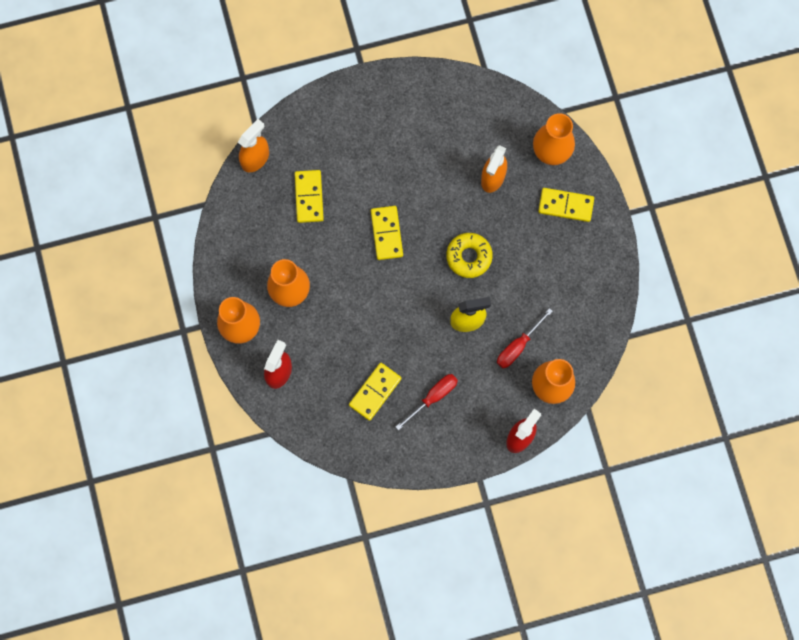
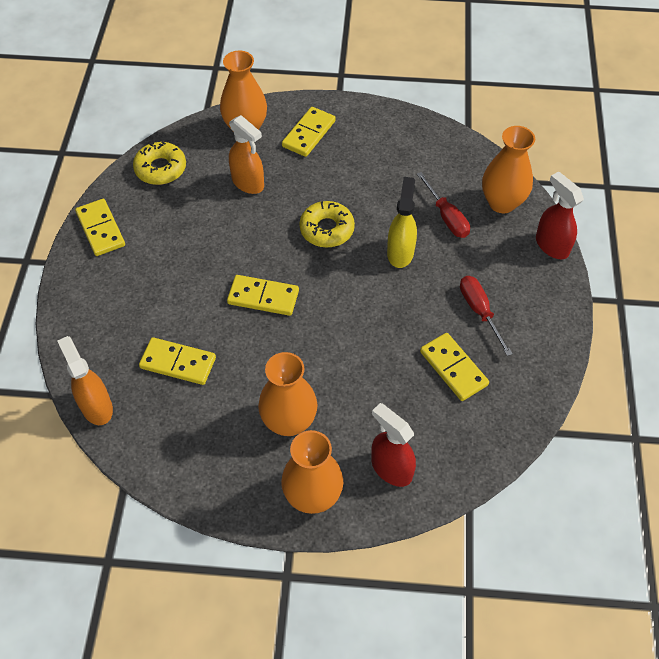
camera: 70 degrees left, 20 degrees down
none -> yellow domino [75,199,125,256]
none -> yellow donut [133,142,186,185]

